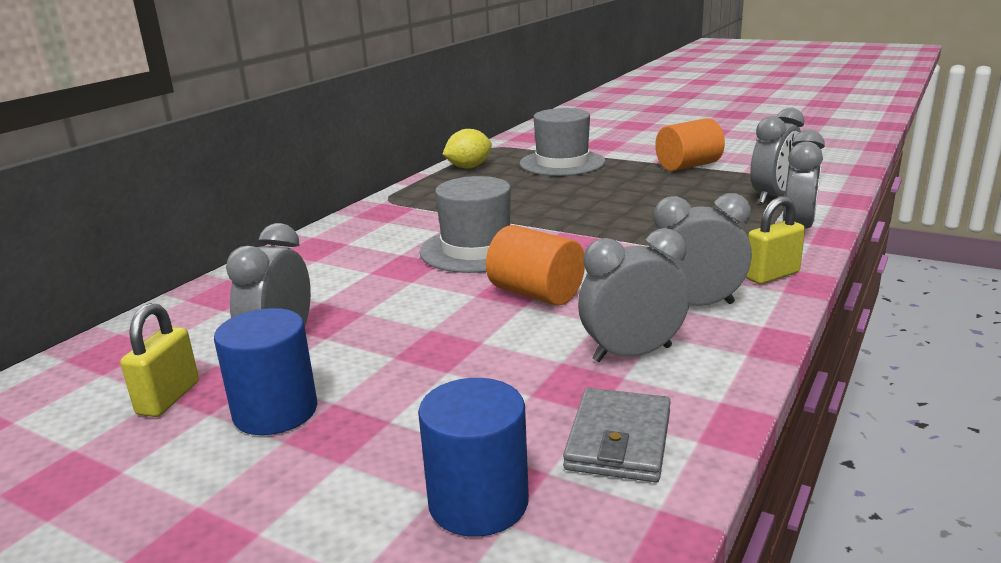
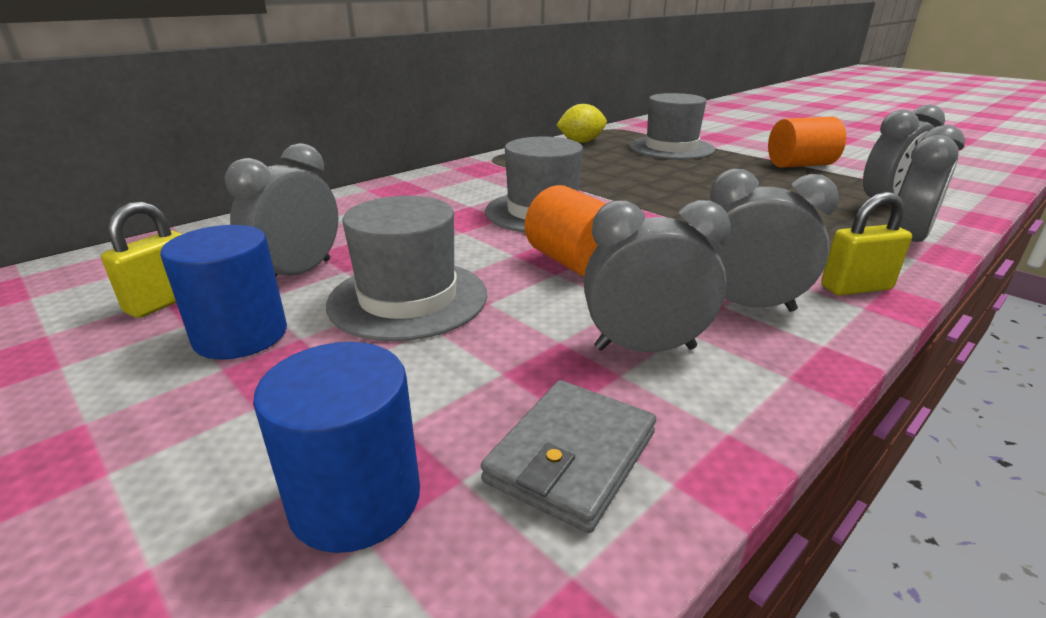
camera: 15 degrees right, 5 degrees up
none -> grey hat [326,196,487,341]

